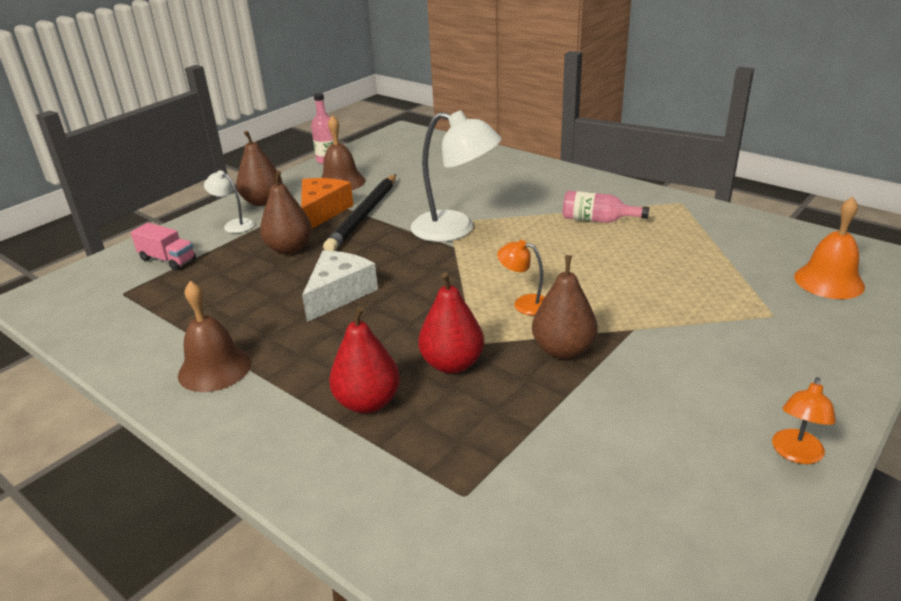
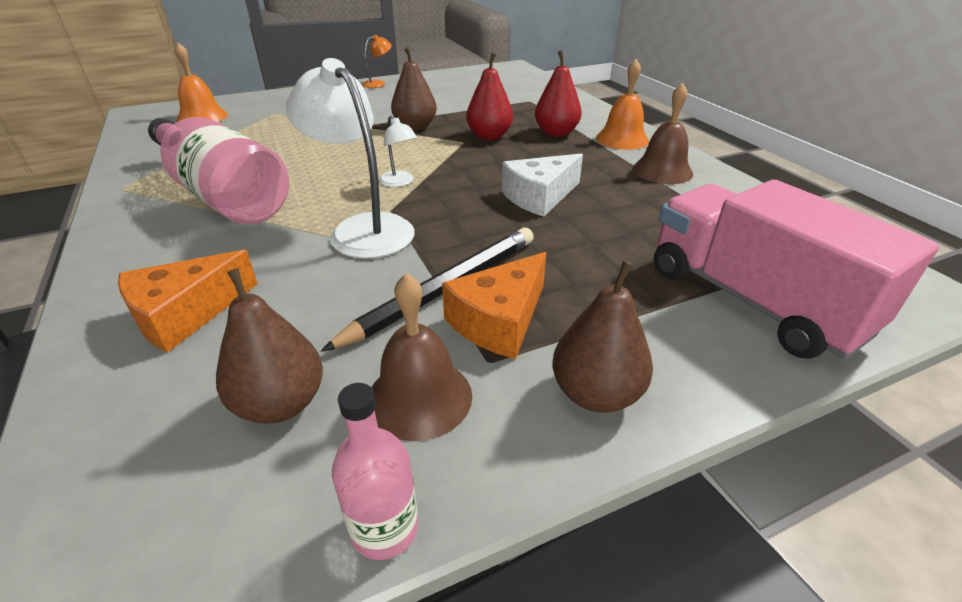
camera: 155 degrees left, 5 degrees up
pink truck [131,223,196,270] -> pink truck [654,179,939,359], size x2.29
white lamp [204,170,254,233] -> white lamp moved to [379,116,417,187]
brown pear [260,171,312,254] -> brown pear moved to [216,268,323,424]
orange lamp [497,240,545,316] -> none
pink bottle [563,191,649,223] -> pink bottle [148,117,289,224], size x2.18
none -> orange cheese [118,250,258,353]
none -> orange bell [596,59,649,150]

